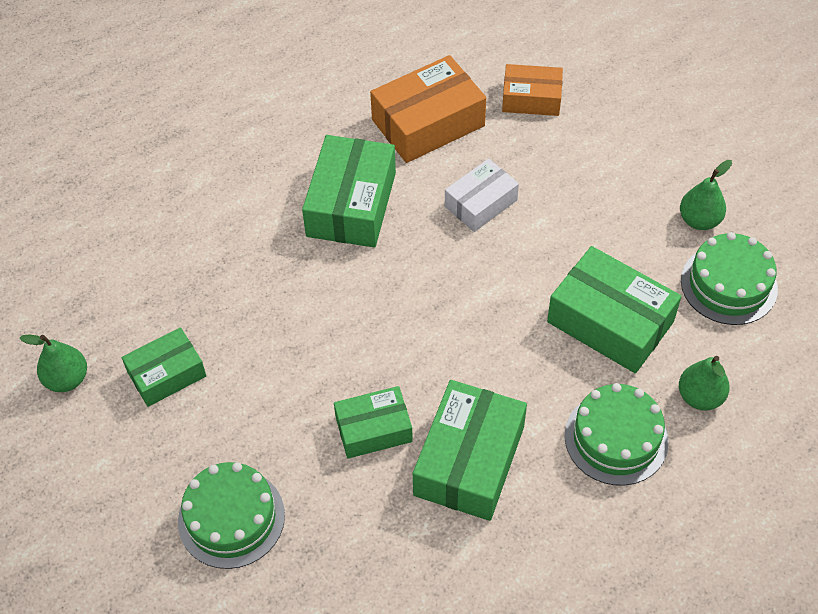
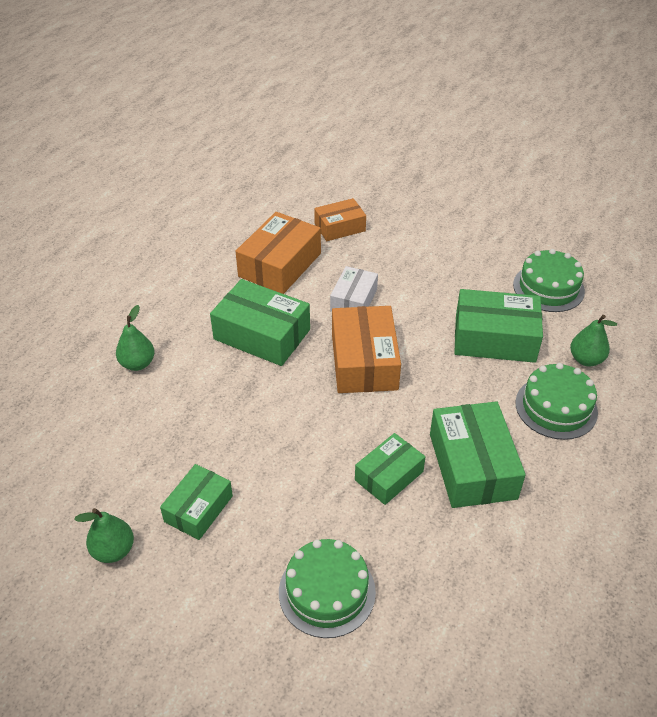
camera: 30 degrees left, 10 degrees down
green box [302,135,396,248] -> green box turned 45 degrees counterclockwise [210,279,310,366]
green pear [680,160,732,230] -> green pear moved to [116,305,155,371]
none -> orange box [332,306,401,393]

